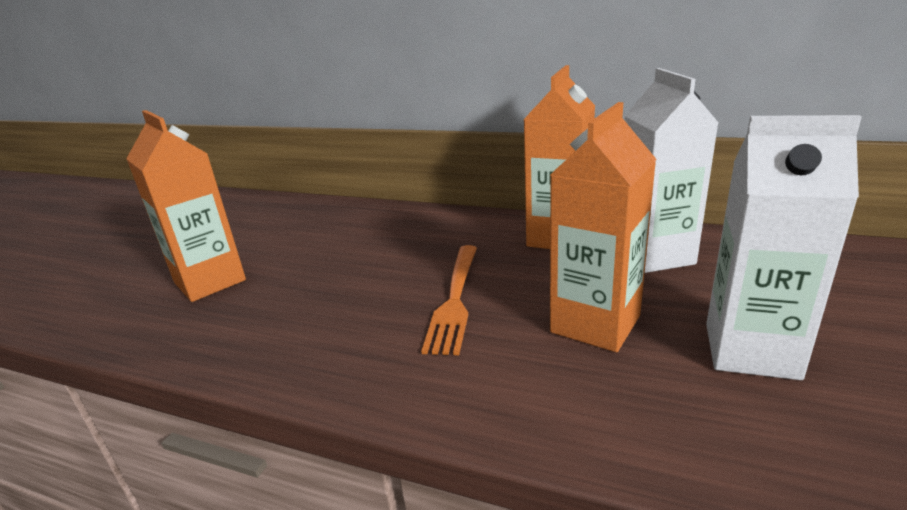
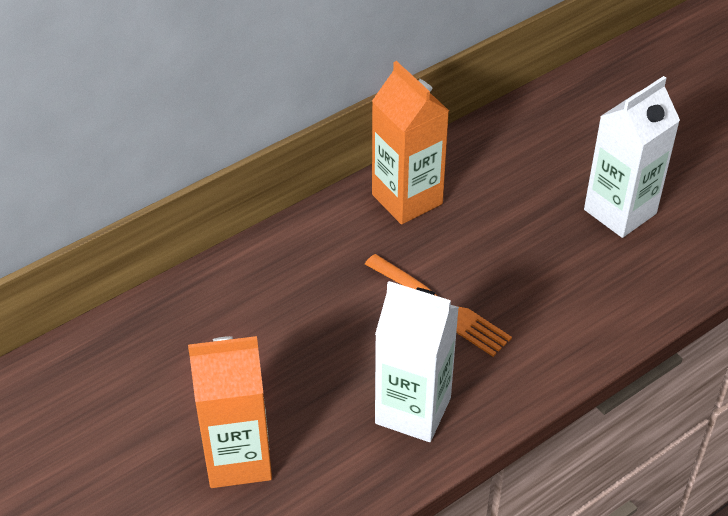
camera: 60 degrees left, 20 degrees up
orange carton [550,102,656,352] -> none
white carton [625,68,719,273] -> white carton moved to [375,281,459,442]

